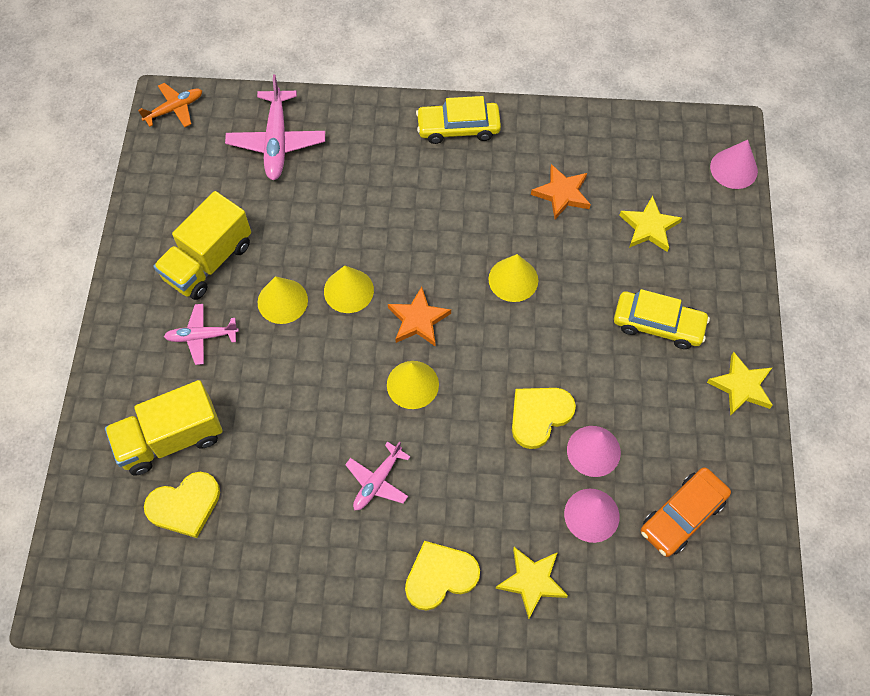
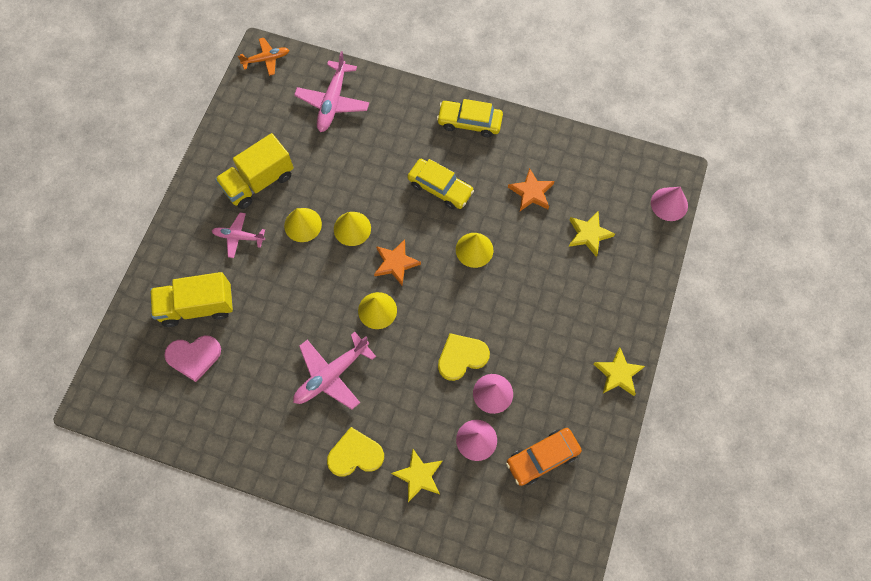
camera: 15 degrees right, 5 degrees up
yellow heart [144,472,220,538] -> pink heart [164,335,221,382]
pink plane [345,441,411,510] -> pink plane [293,332,376,409], size x1.63
yellow car [614,289,710,349] -> yellow car moved to [407,159,474,209]

